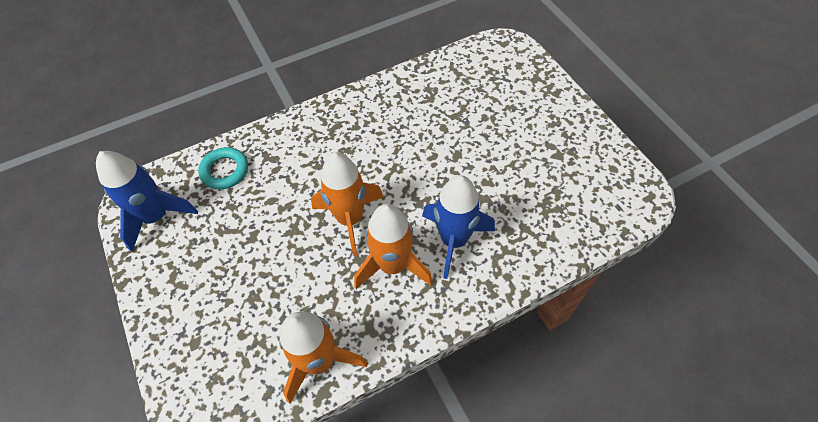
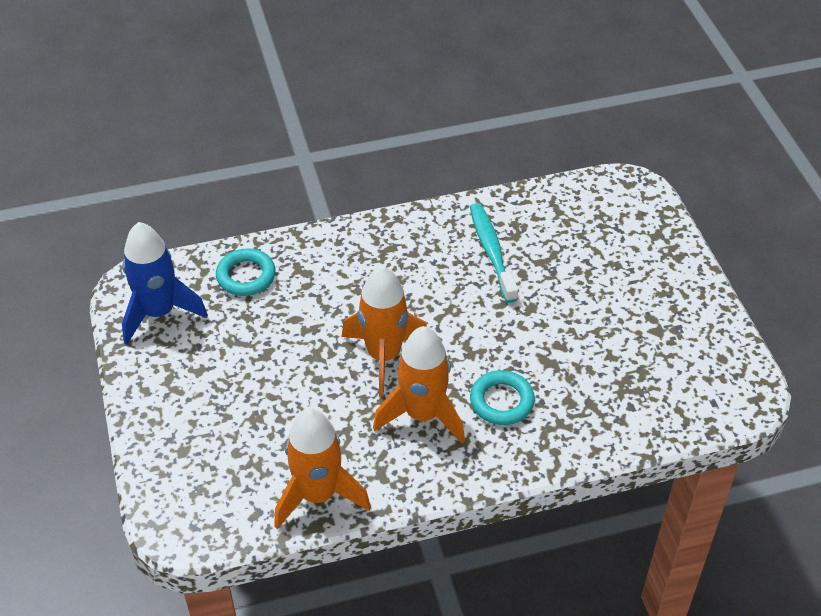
camera: 10 degrees right, 10 degrees down
blue rocket [422,175,495,279] -> turquoise ring [470,370,535,425]
none -> turquoise toothbrush [470,203,518,303]

